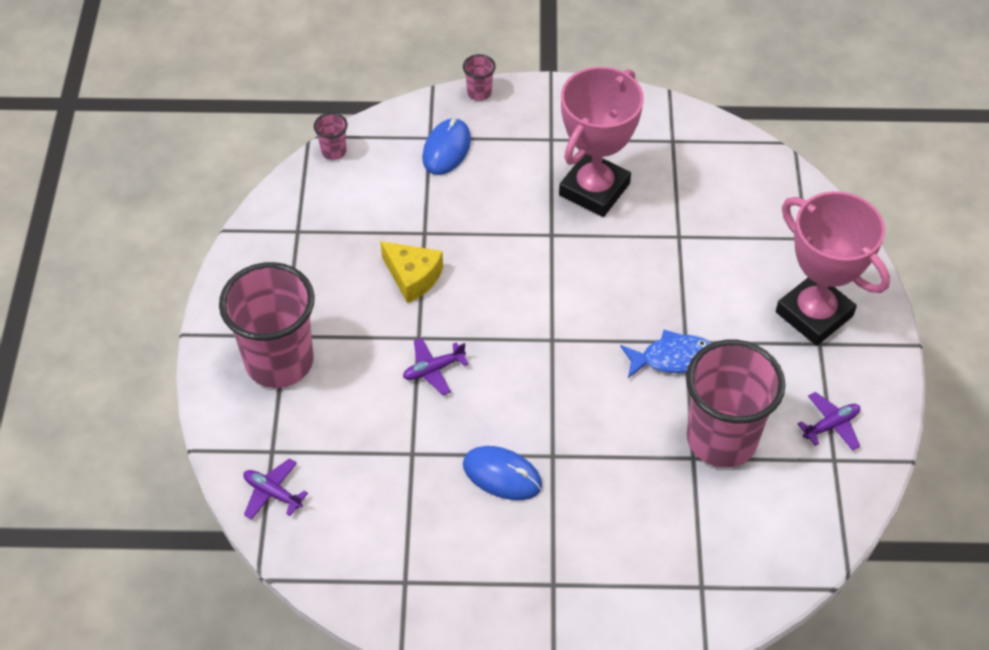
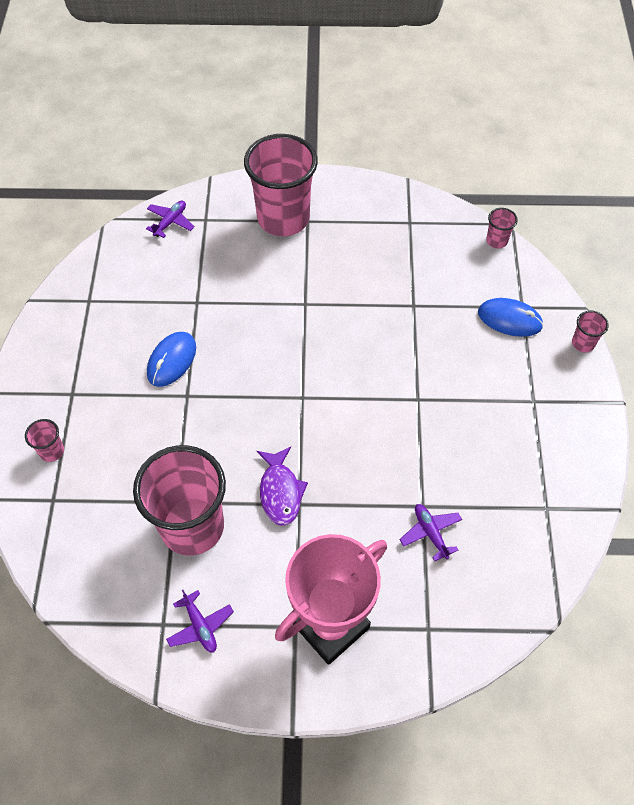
camera: 90 degrees right, 5 degrees up
yellow cheese [380,241,443,303] -> none
purple plane [403,338,469,395] -> purple plane moved to [399,504,462,561]
pink trophy [559,67,644,217] -> none
blue fish [620,330,711,378] -> purple fish [257,447,308,526]
none -> pink cup [25,419,64,462]

